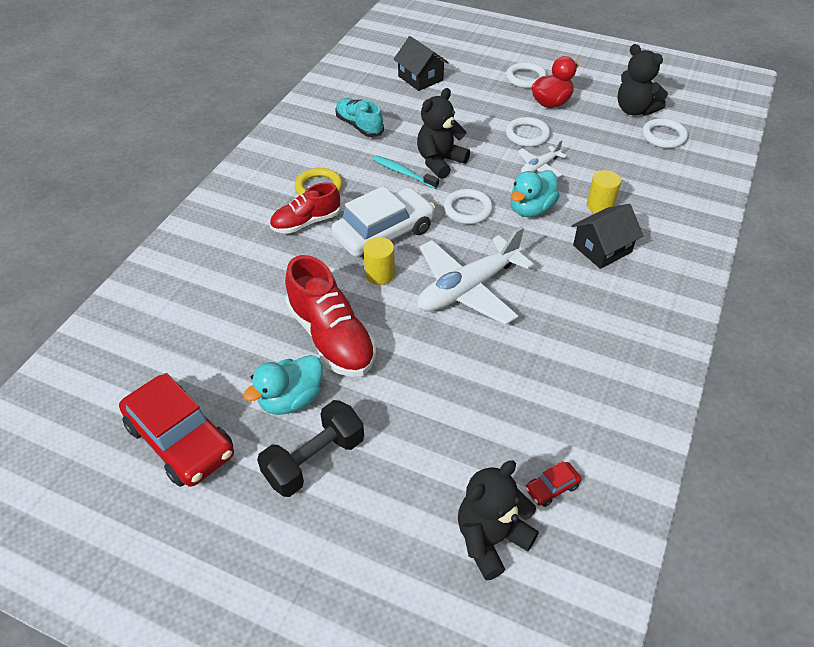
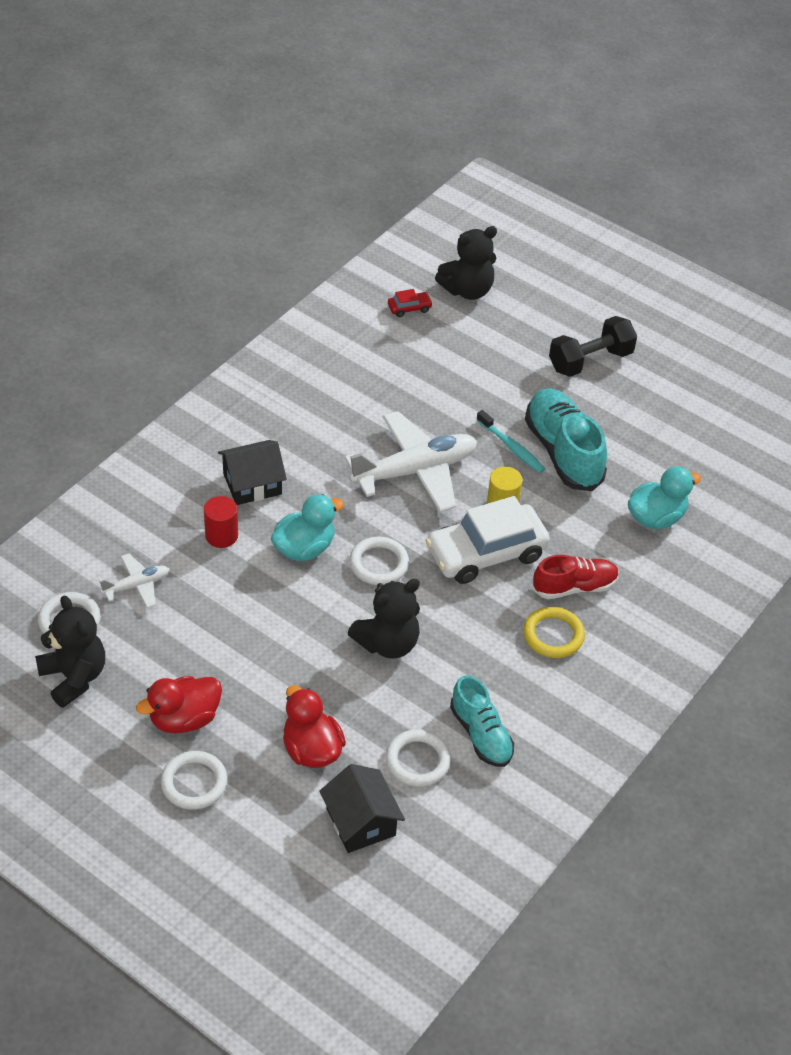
camera: 170 degrees left, 0 degrees up
red car [119,373,234,487] -> none
turquoise duck [243,355,323,415] -> turquoise duck moved to [628,466,701,529]
red shoe [285,255,376,377] -> turquoise shoe [525,388,607,491]
turquoise toothbrush [373,156,439,189] -> turquoise toothbrush moved to [476,410,545,473]
white ring [506,117,550,147] -> white ring moved to [385,730,451,787]
white plane [518,140,567,178] -> white plane moved to [99,554,169,608]
yellow cylinder [587,170,621,213] -> red cylinder [204,496,238,548]
none -> red duck [283,685,346,768]

